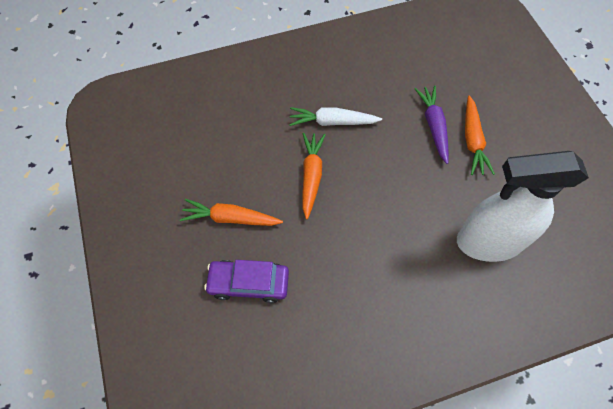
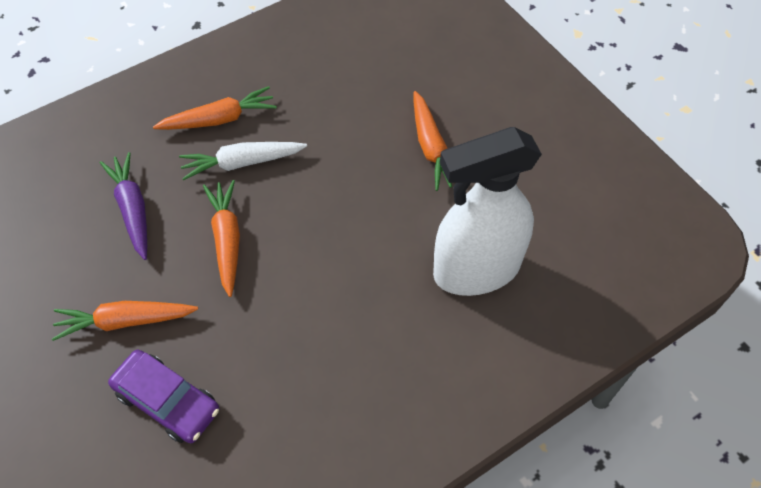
camera: 15 degrees left, 5 degrees down
purple car [204,260,289,303] -> purple car turned 135 degrees counterclockwise [108,350,219,443]
purple carrot [414,86,449,164] -> purple carrot moved to [100,152,147,260]
none -> orange carrot [153,86,277,130]

